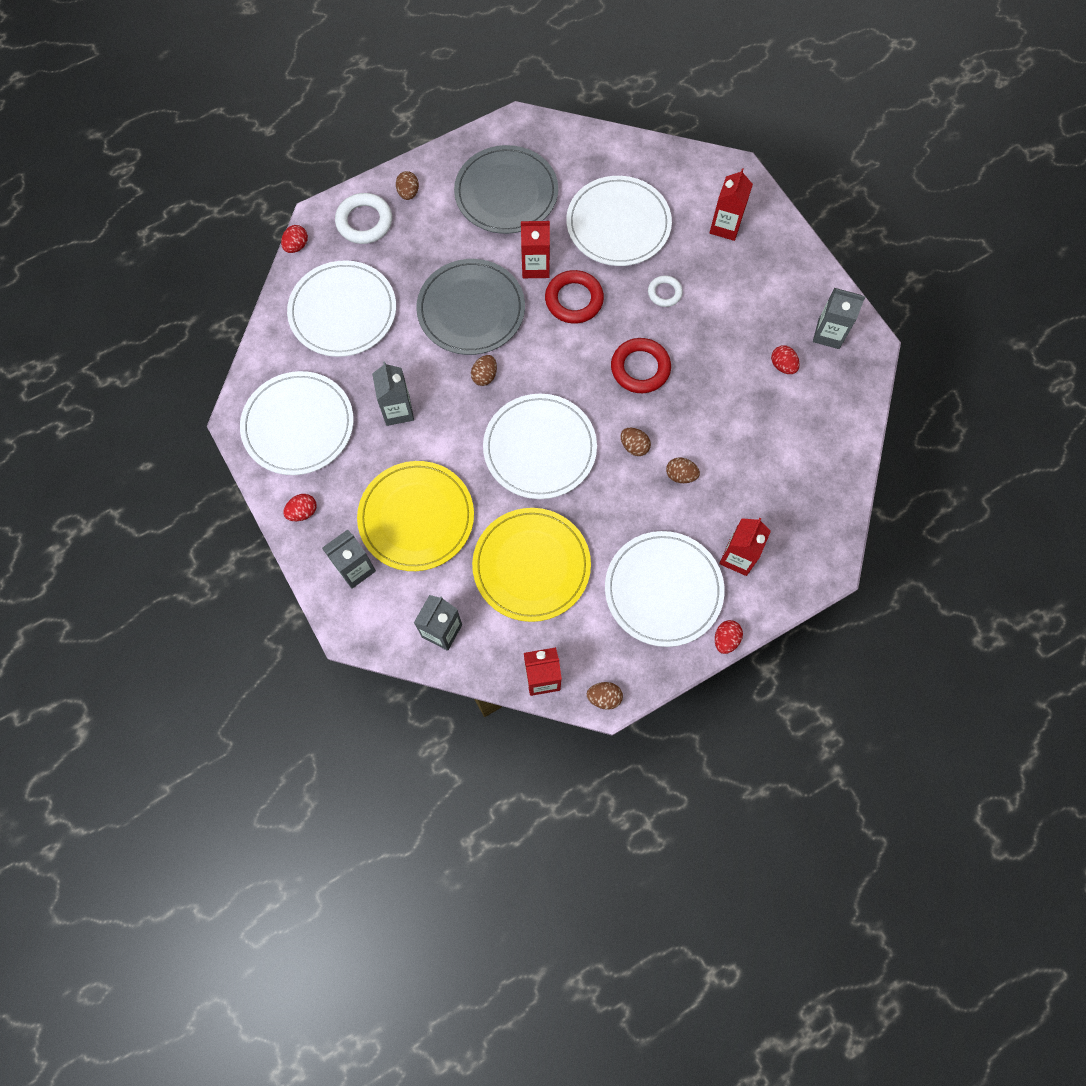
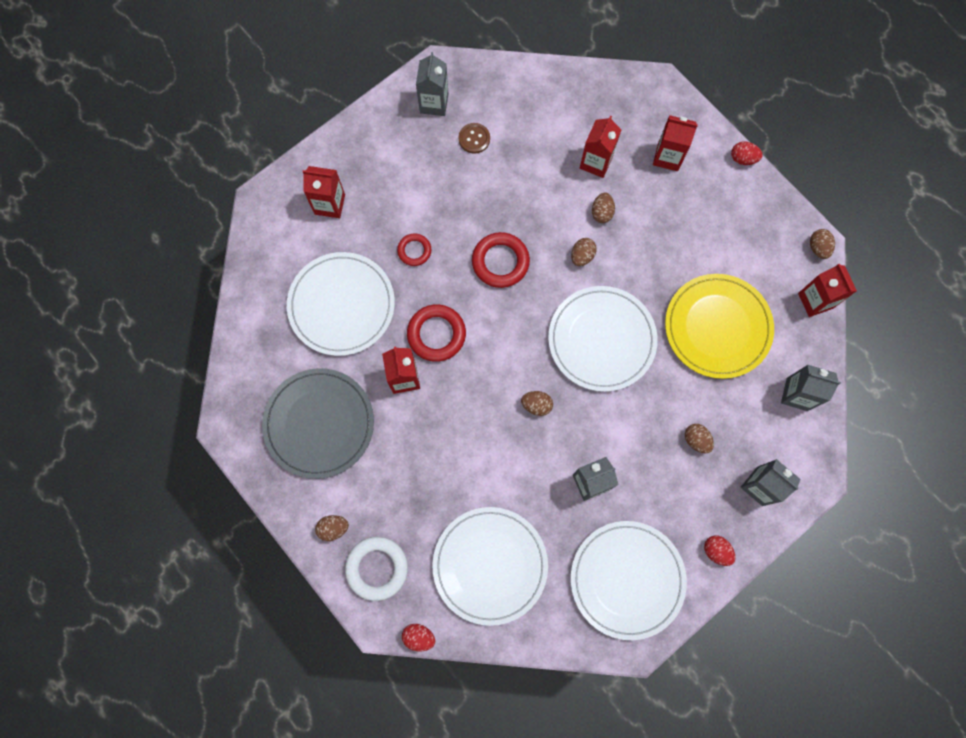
camera: 100 degrees left, 5 degrees up
yellow plate [357,461,474,571] -> brown egg [685,424,714,454]
grey plate [416,259,525,355] -> none
white plate [605,531,724,647] -> none
white ring [648,275,683,307] -> red ring [397,233,431,266]
red egg [771,345,800,374] -> brown button [459,123,490,154]
none -> red carton [580,116,621,178]

